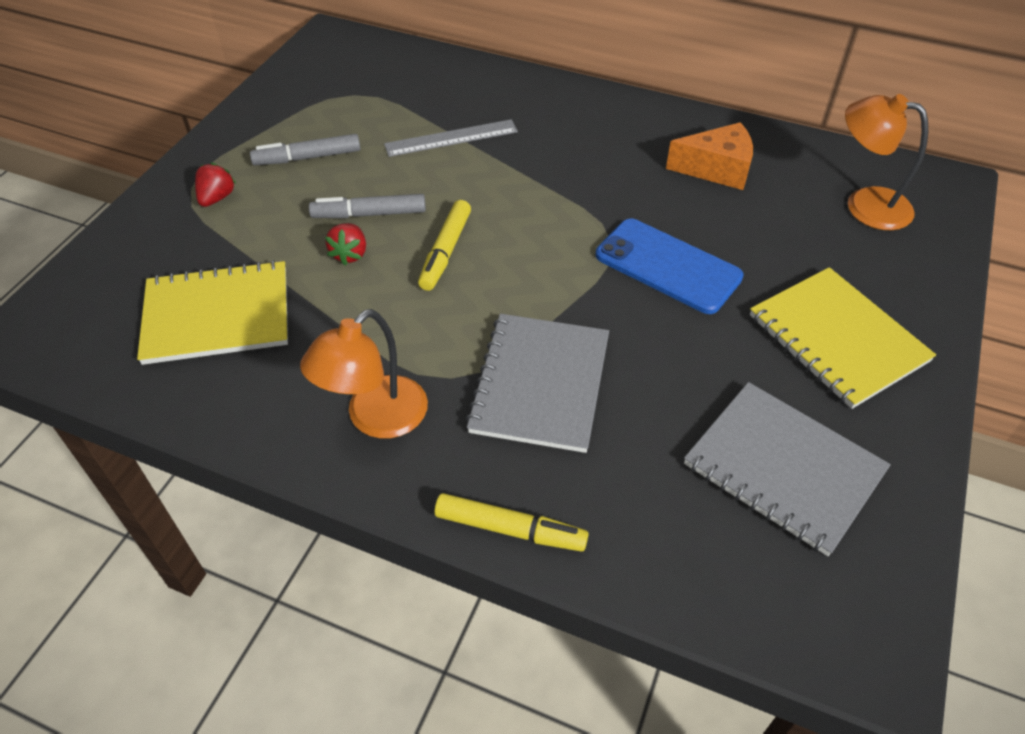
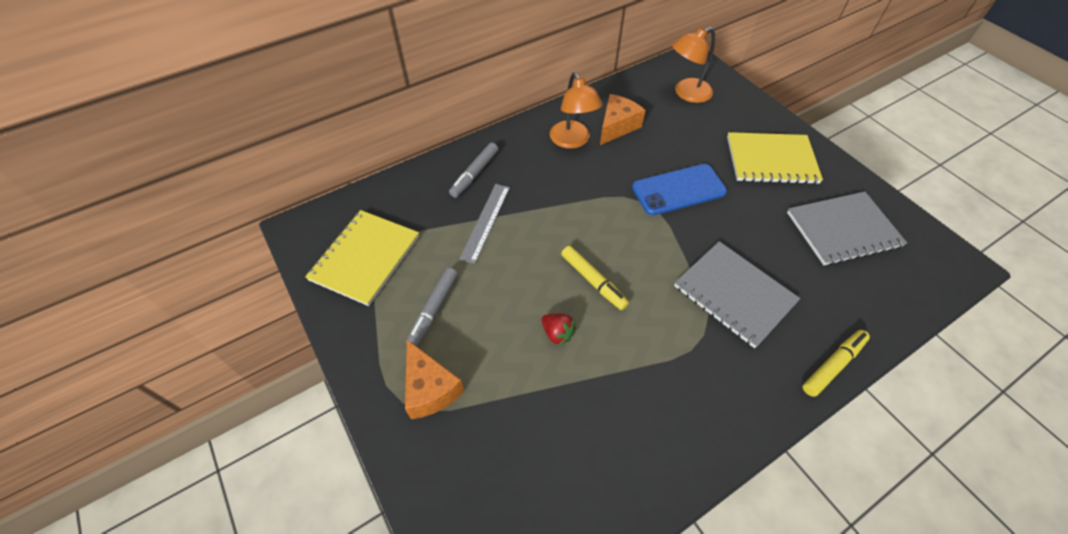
camera: 55 degrees left, 5 degrees up
yellow notebook [137,260,288,365] -> yellow notebook moved to [305,210,419,306]
red strawberry [195,162,236,207] -> orange cheese [405,340,465,419]
orange lamp [300,309,428,439] -> orange lamp moved to [550,72,603,149]
grey marker [309,194,426,218] -> grey marker moved to [449,143,498,198]

